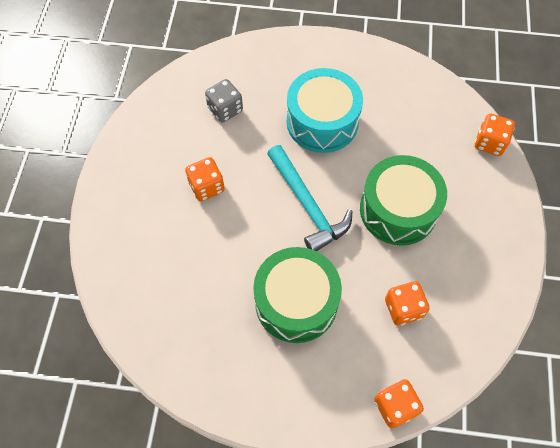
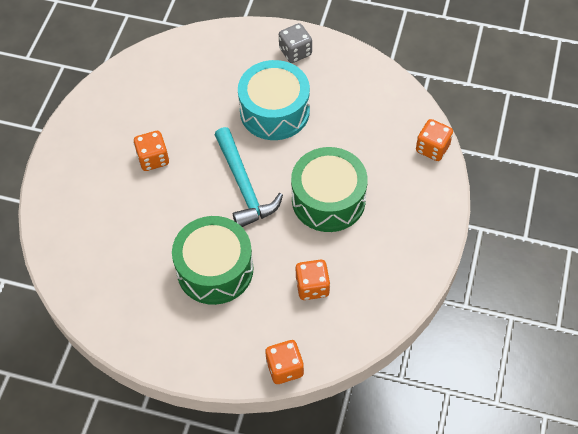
camera: 10 degrees right, 5 degrees down
grey dice [205,79,243,122] -> grey dice moved to [279,23,312,63]

